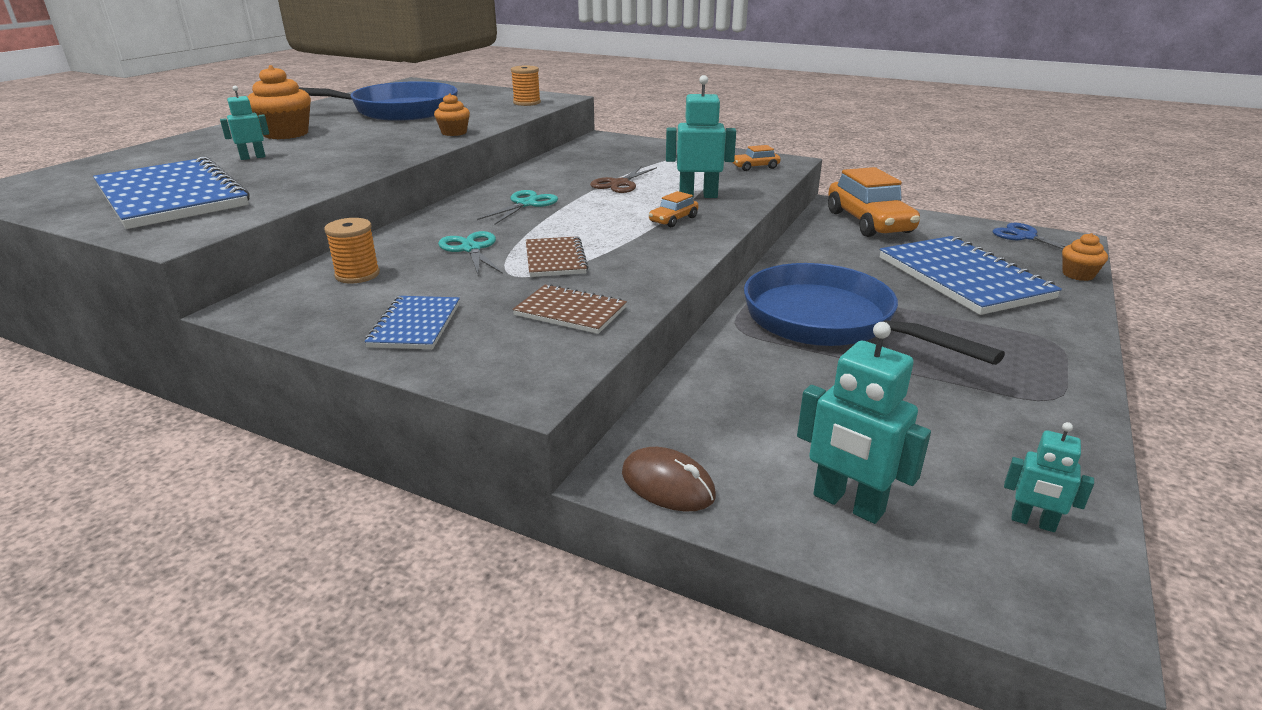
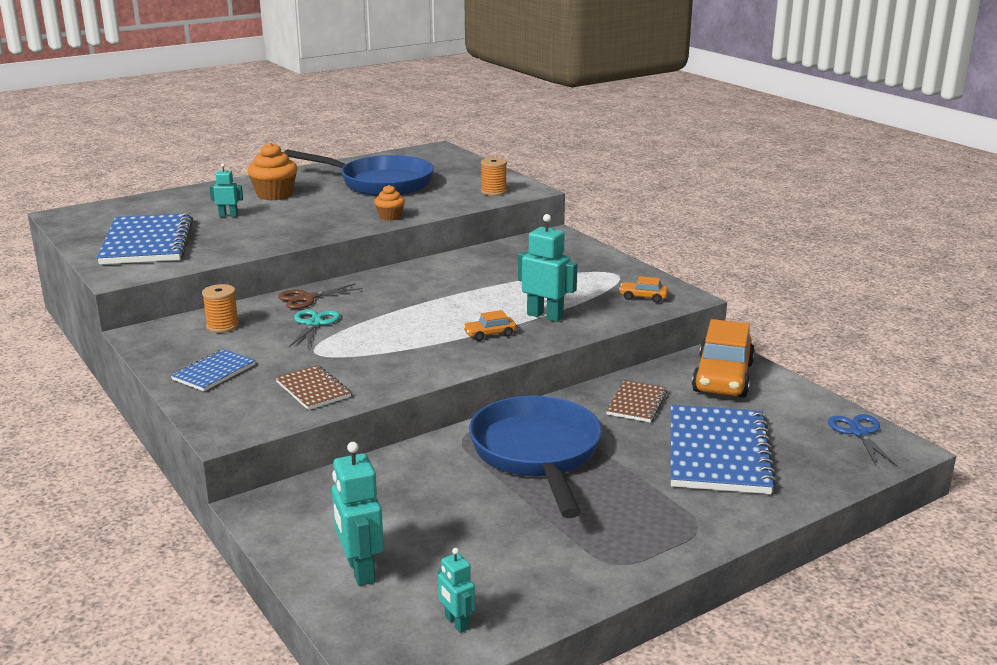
camera: 30 degrees right, 5 degrees down
turquoise scissors [477,190,558,225] -> none
brown notebook [526,236,588,277] -> brown notebook moved to [606,380,668,422]
brown scissors [590,166,657,193] -> brown scissors moved to [278,283,362,309]
brown mouse [622,447,716,512] -> none
orange cupcake [1062,233,1108,281] -> none

